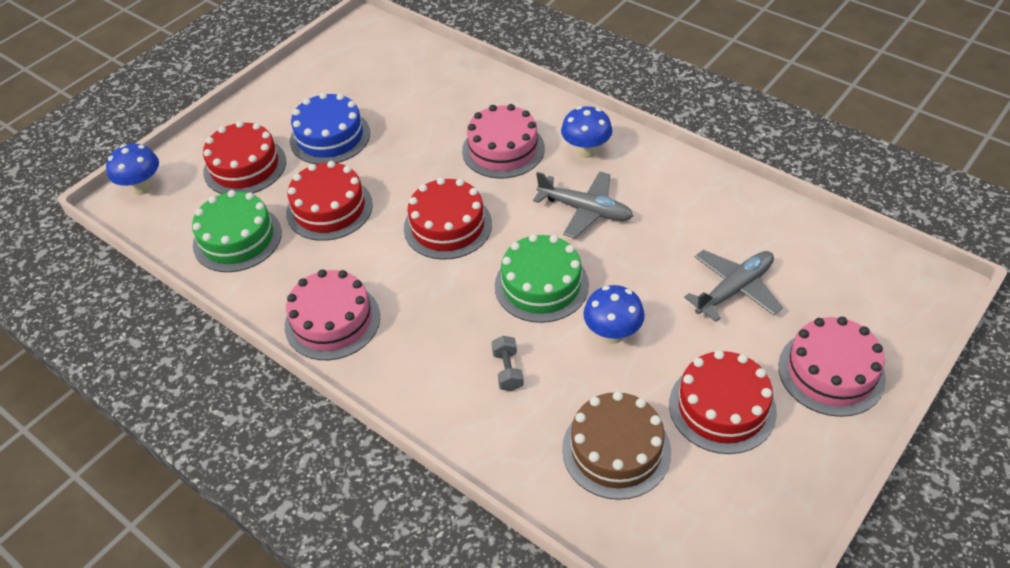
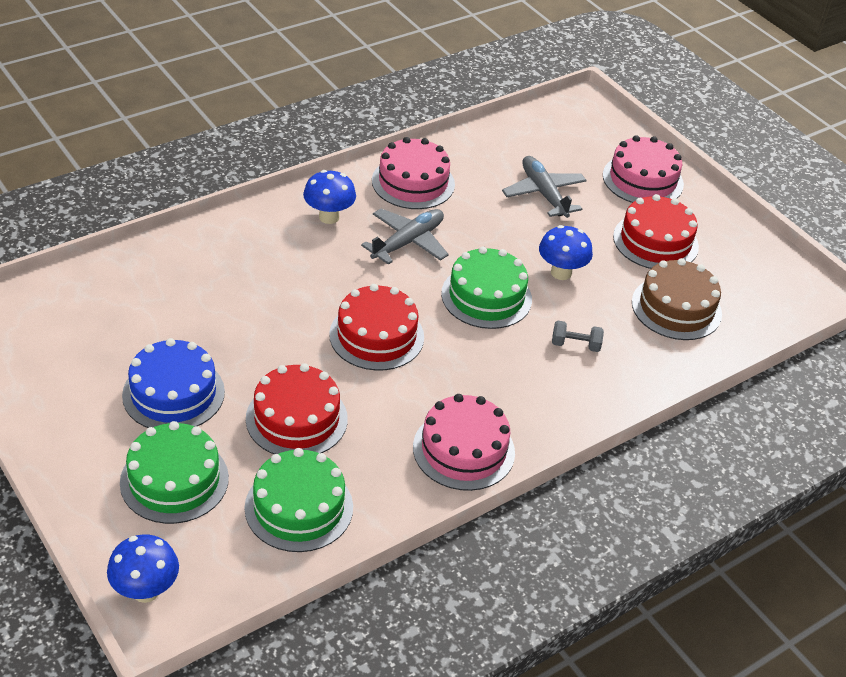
camera: 80 degrees left, 5 degrees down
red cake [203,121,286,194] -> green cake [120,421,229,524]
pink cake [462,104,545,178] -> pink cake moved to [372,137,455,209]

